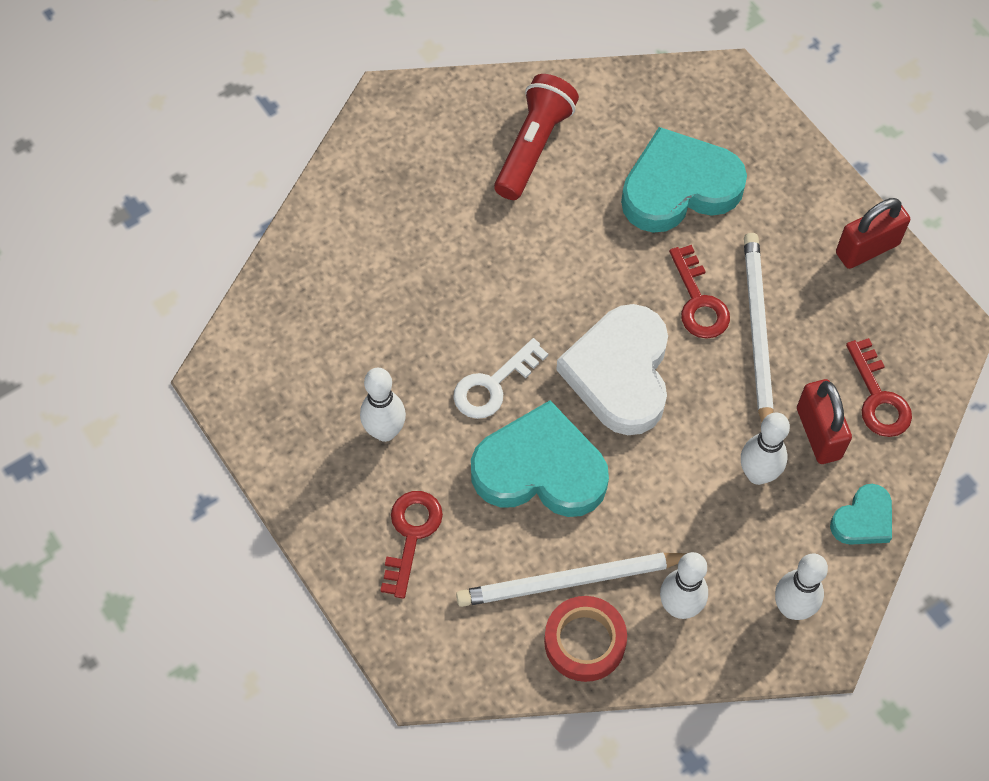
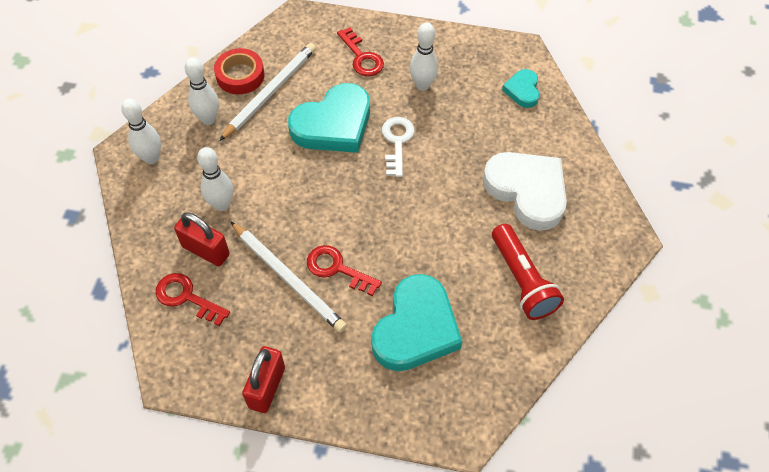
camera: 135 degrees right, 5 degrees down
white heart [556,304,668,435] -> white heart moved to [483,152,567,231]
turquoise heart [830,484,892,545] -> turquoise heart moved to [502,69,540,108]

